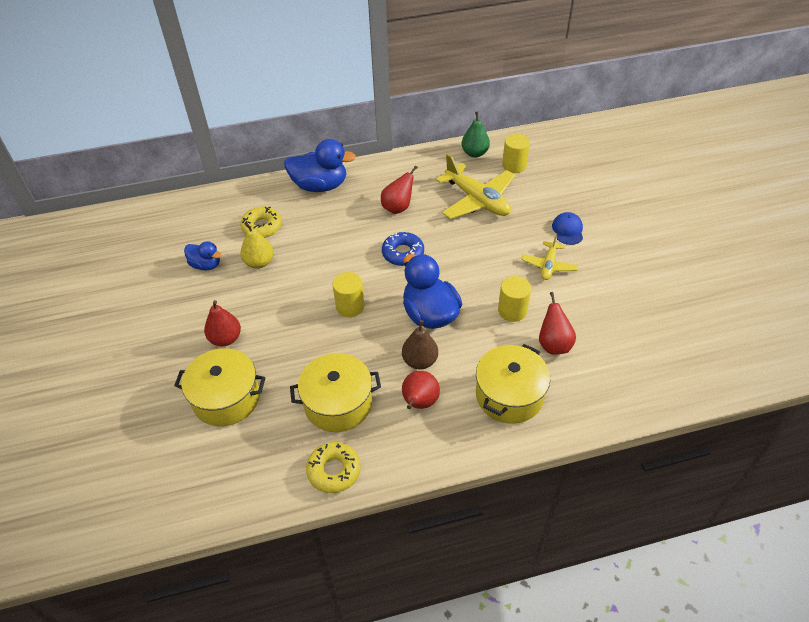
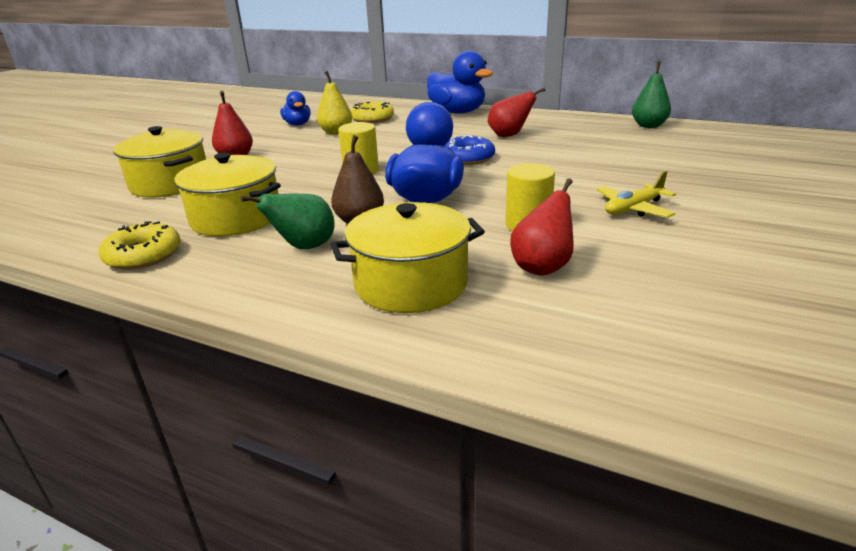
camera: 40 degrees right, 20 degrees down
red pear [402,371,440,409] -> green pear [240,194,335,249]
yellow plane [436,154,515,219] -> none
yellow cylinder [502,134,530,173] -> none
blue cap [552,212,583,245] -> none

